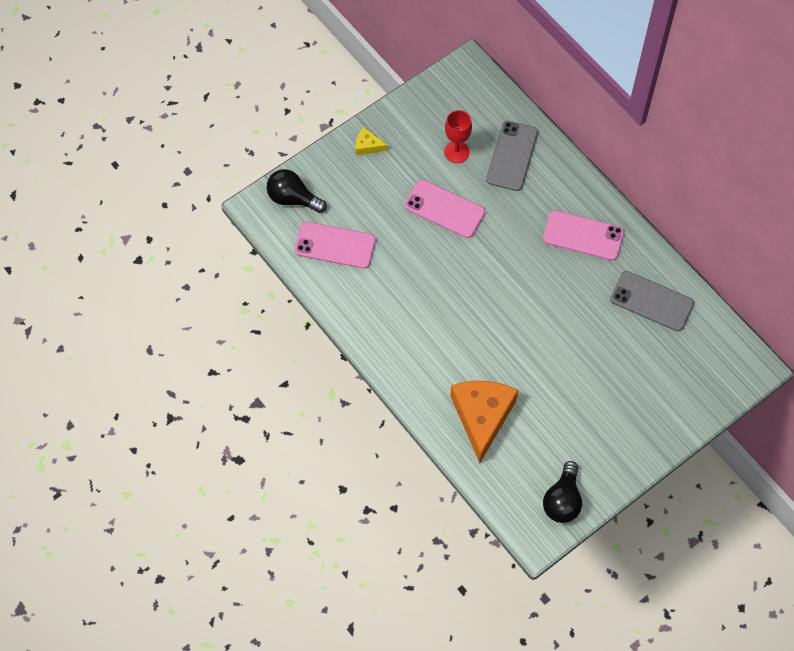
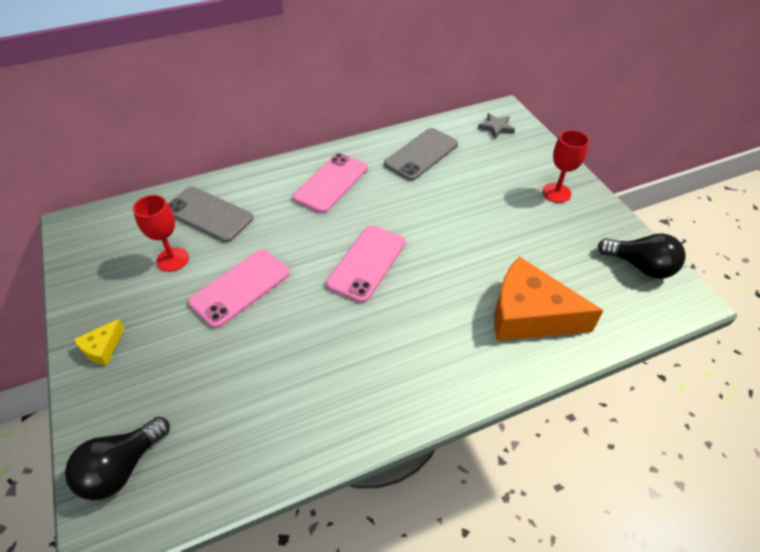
camera: 75 degrees left, 15 degrees down
pink phone [294,222,376,269] -> pink phone moved to [326,225,406,303]
none -> grey star [478,113,515,139]
none -> red goblet [542,130,589,203]

